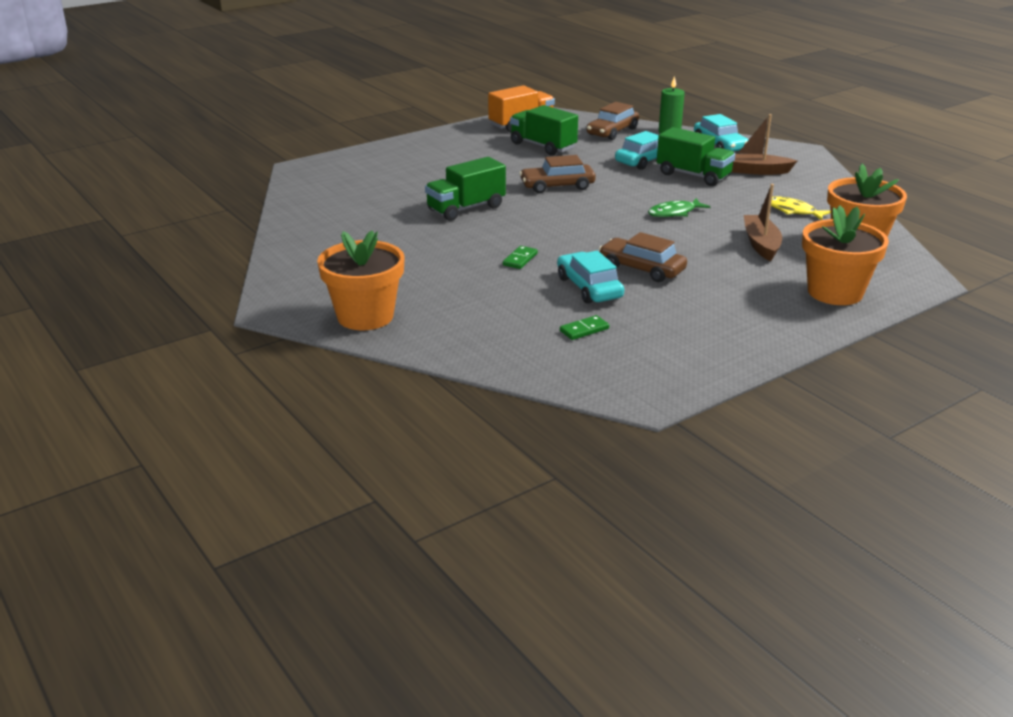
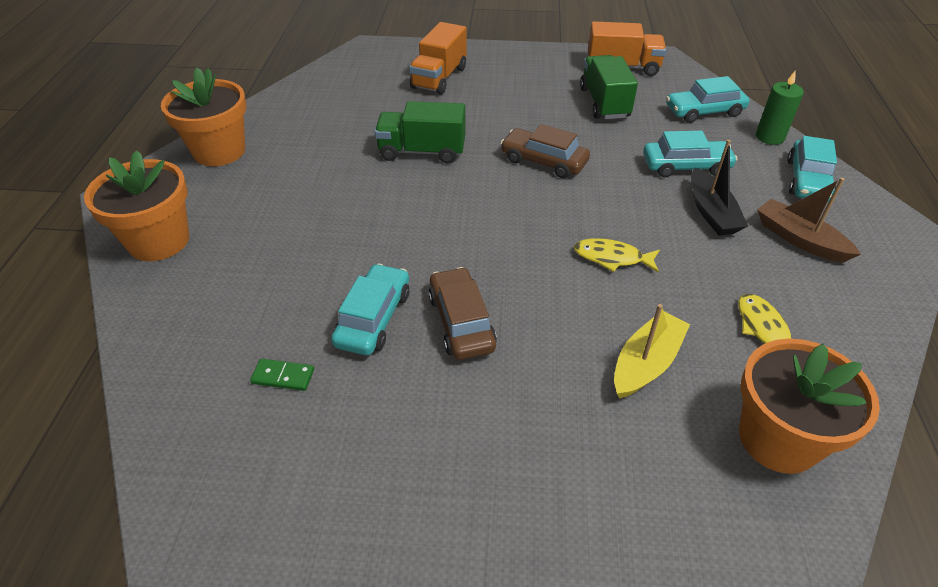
camera: 40 degrees right, 15 degrees up
green domino [503,246,538,269] -> none
brown car [586,102,639,140] -> turquoise car [666,76,750,123]
green fish [648,198,710,217] -> yellow fish [574,238,660,272]
green truck [657,127,735,186] -> black boat [691,140,748,236]
brown boat [744,184,782,261] -> yellow boat [614,304,690,398]
orange flower pot [802,205,889,305] -> orange flower pot moved to [161,68,246,166]
none -> orange truck [409,22,467,95]

